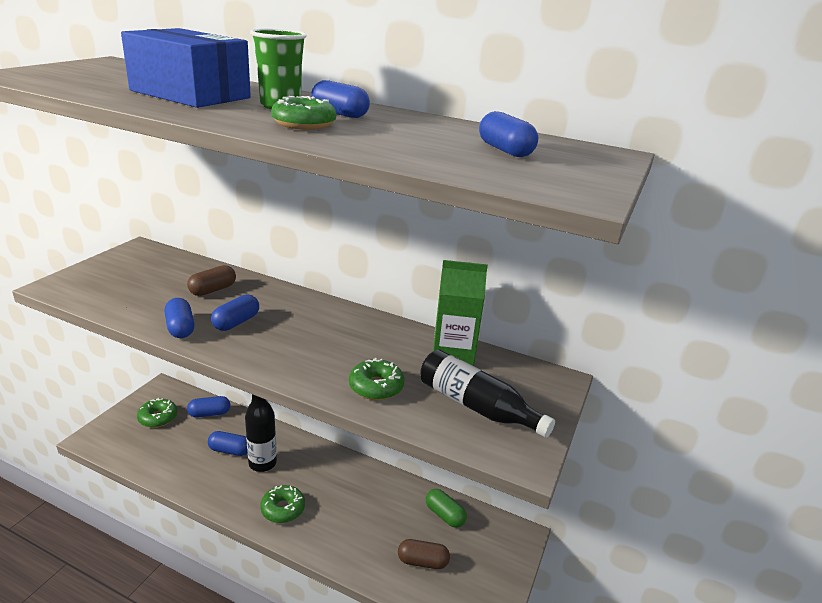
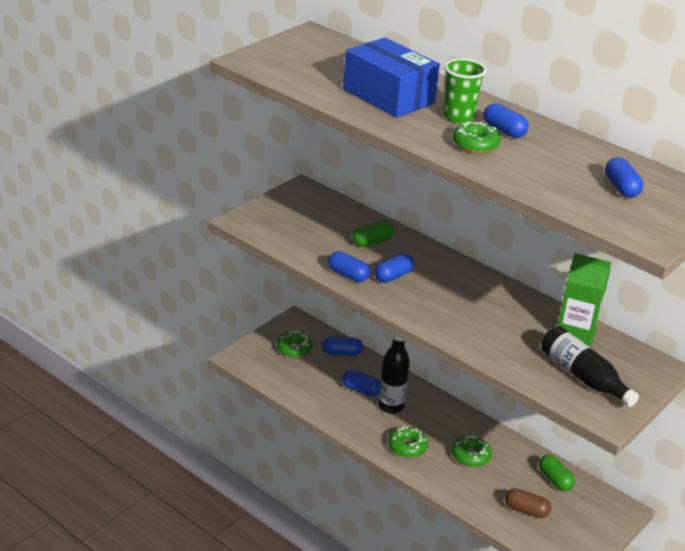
camera: 15 degrees right, 5 degrees up
blue capsule [164,298,195,338] -> blue capsule turned 45 degrees counterclockwise [328,251,370,282]
brown capsule [187,265,236,296] -> green capsule [353,221,394,247]
green donut [349,358,405,400] -> green donut moved to [452,435,492,467]

